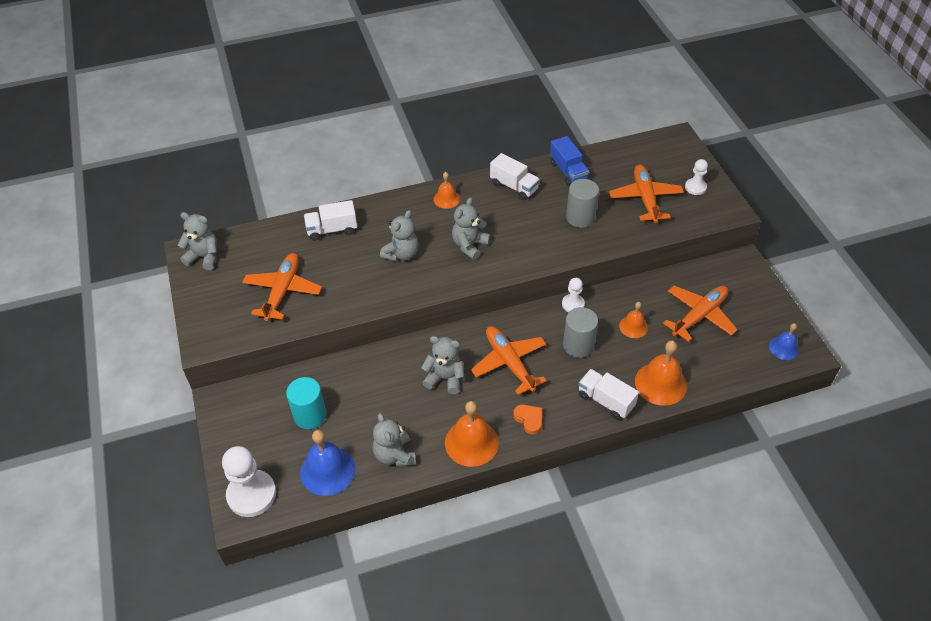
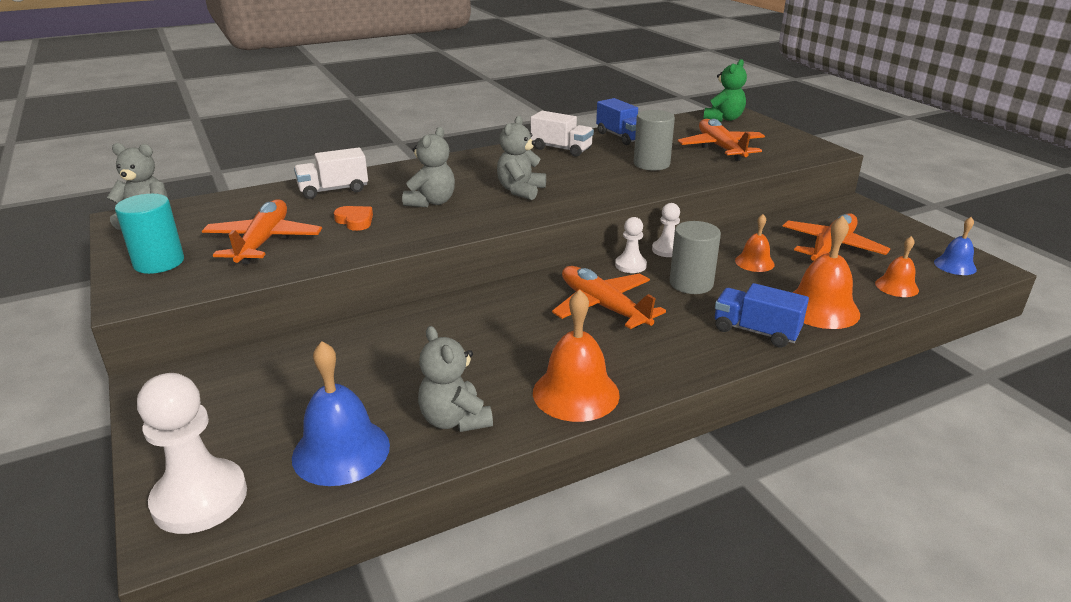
camera: 10 degrees left, 20 degrees down
turquoise cylinder [286,377,326,429] -> turquoise cylinder moved to [115,194,184,274]
grey teddy bear [421,336,464,394] -> none
orange bell [434,172,460,209] -> orange bell moved to [875,236,919,297]
orange heart [513,404,542,434] -> orange heart moved to [334,206,373,231]
white truck [579,369,639,420] -> blue truck [715,283,809,348]
white pawn [685,159,708,195] -> white pawn moved to [615,217,647,273]
none -> green teddy bear [703,59,747,122]

